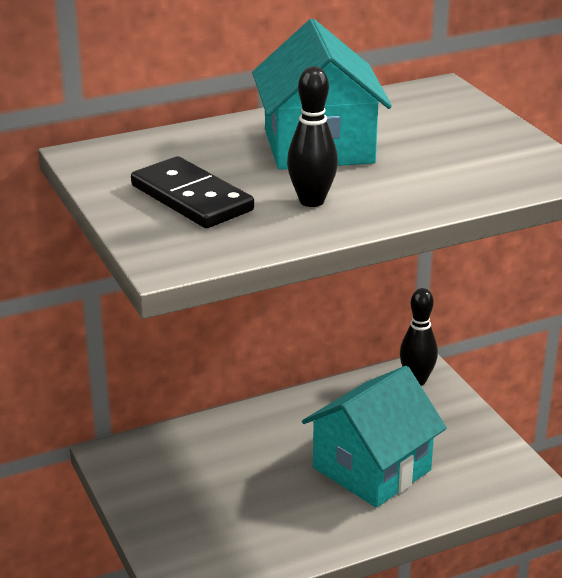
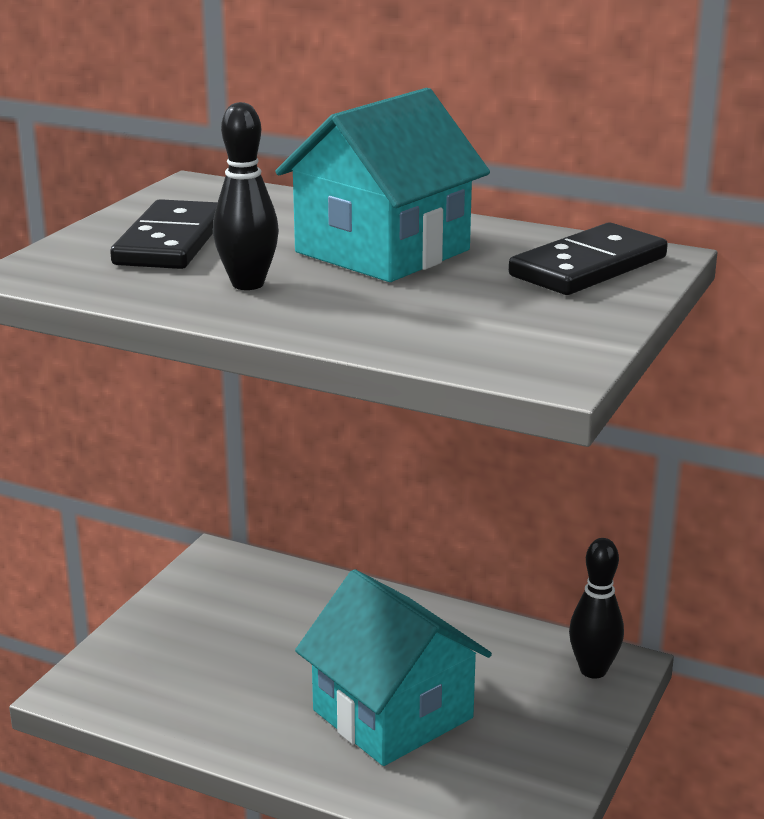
camera: 50 degrees right, 5 degrees down
turquoise house [302,366,447,508] -> turquoise house turned 45 degrees clockwise [295,569,492,766]
none -> black domino [509,223,668,295]

